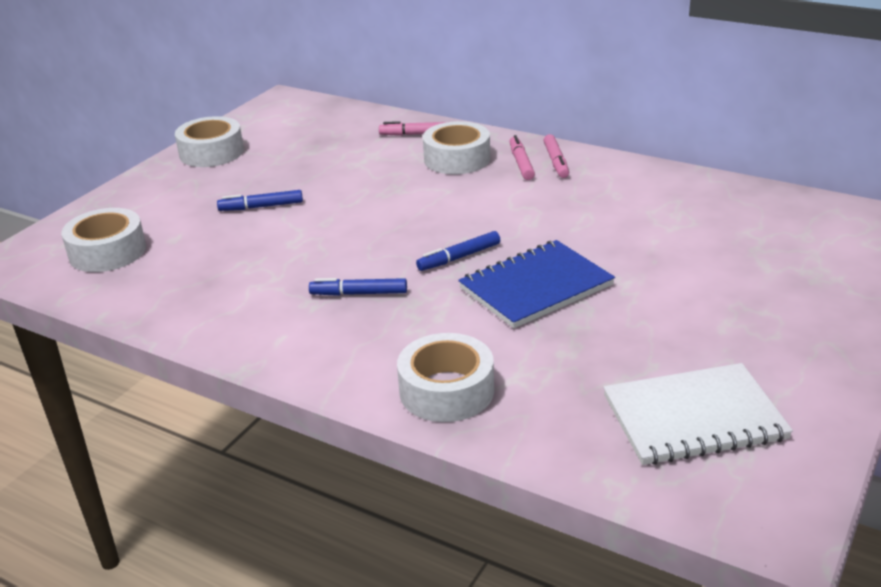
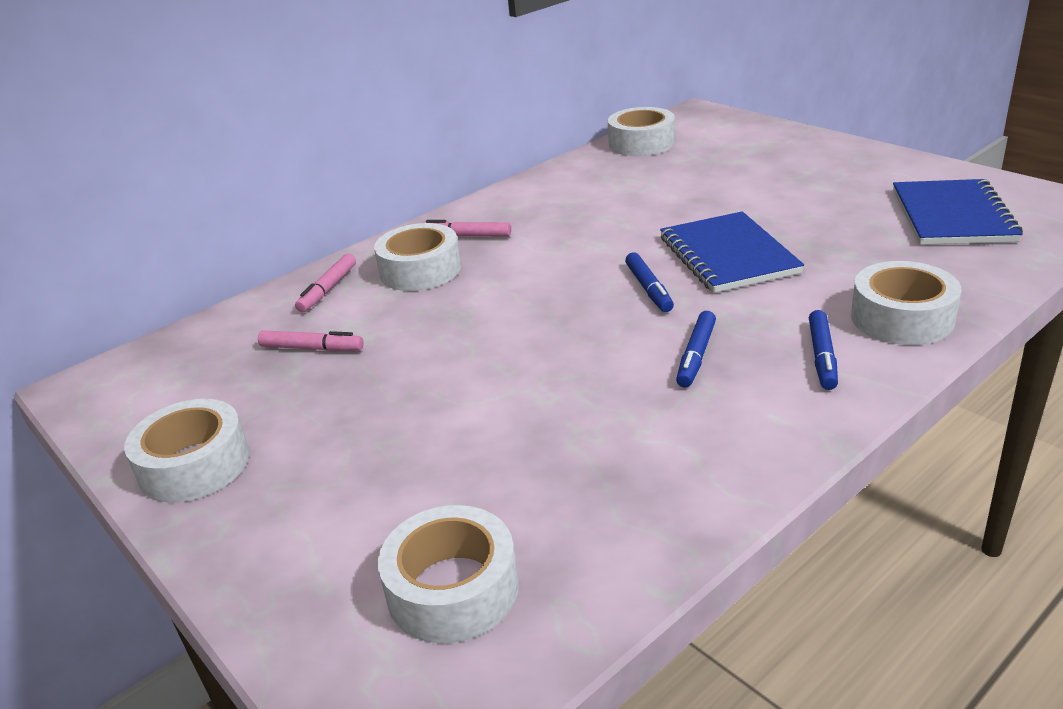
camera: 70 degrees left, 0 degrees up
blue marker [217,190,303,211] -> blue marker moved to [809,310,838,390]
pink marker [544,134,569,178] -> pink marker moved to [258,330,364,351]
white notebook [603,363,793,465] -> blue notebook [893,179,1023,245]
none -> white tape [608,107,675,156]

